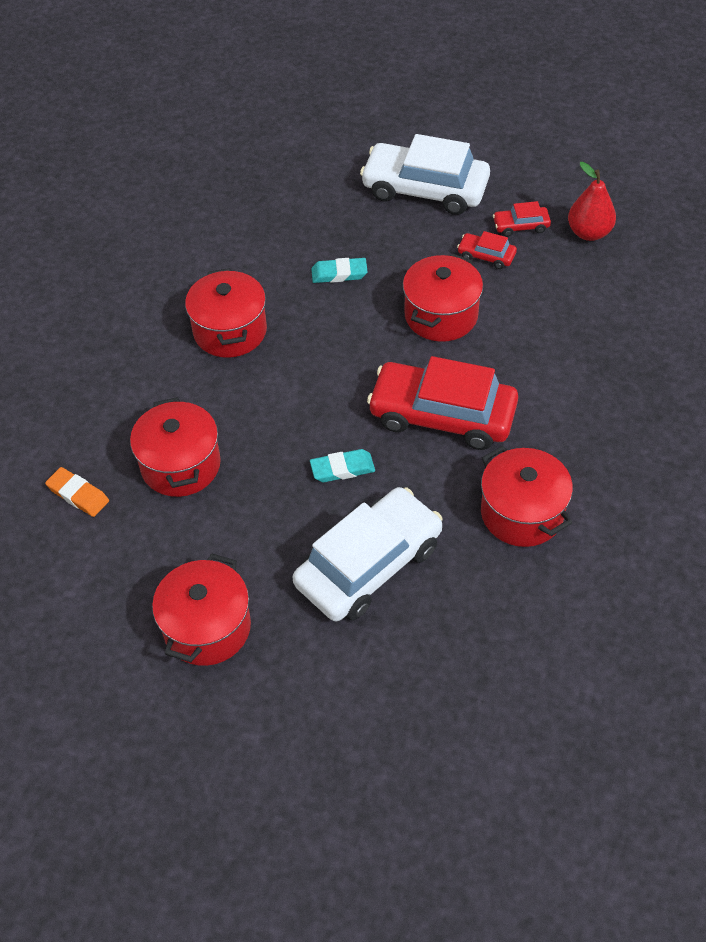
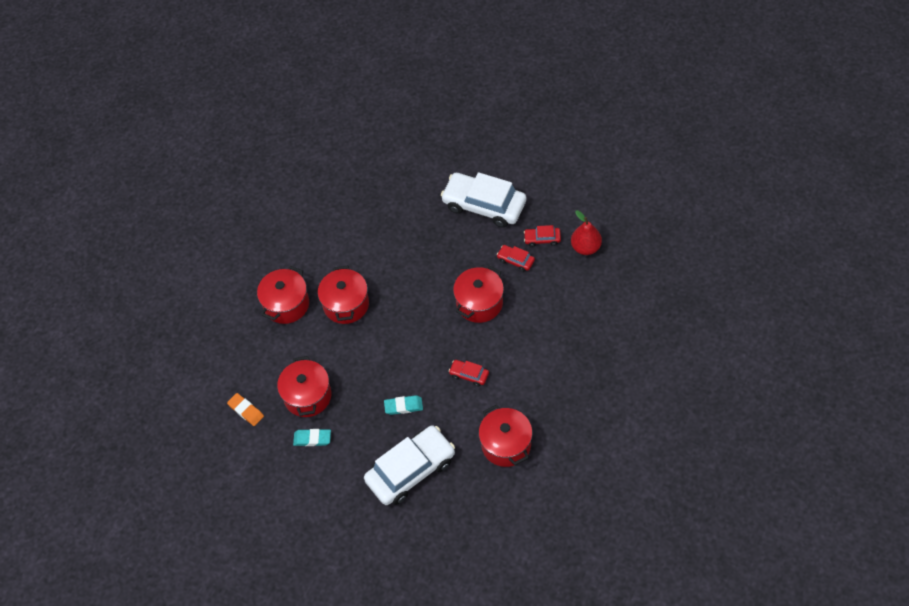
camera: 10 degrees right, 5 degrees up
red pot [152,553,251,666] -> red pot moved to [257,266,309,324]
turquoise eraser [311,258,368,283] -> turquoise eraser moved to [293,429,331,446]
red car [367,356,518,450] -> red car [449,360,489,386], size x0.44

